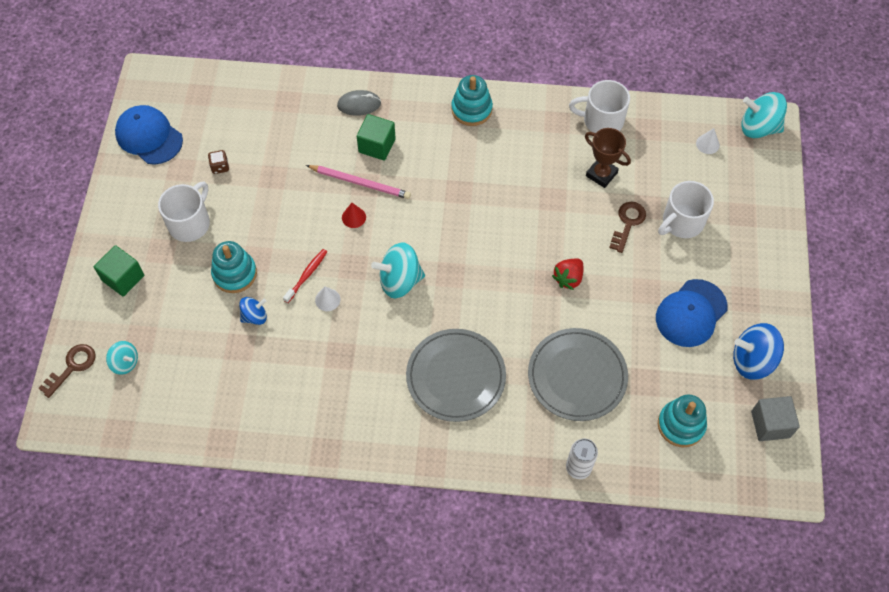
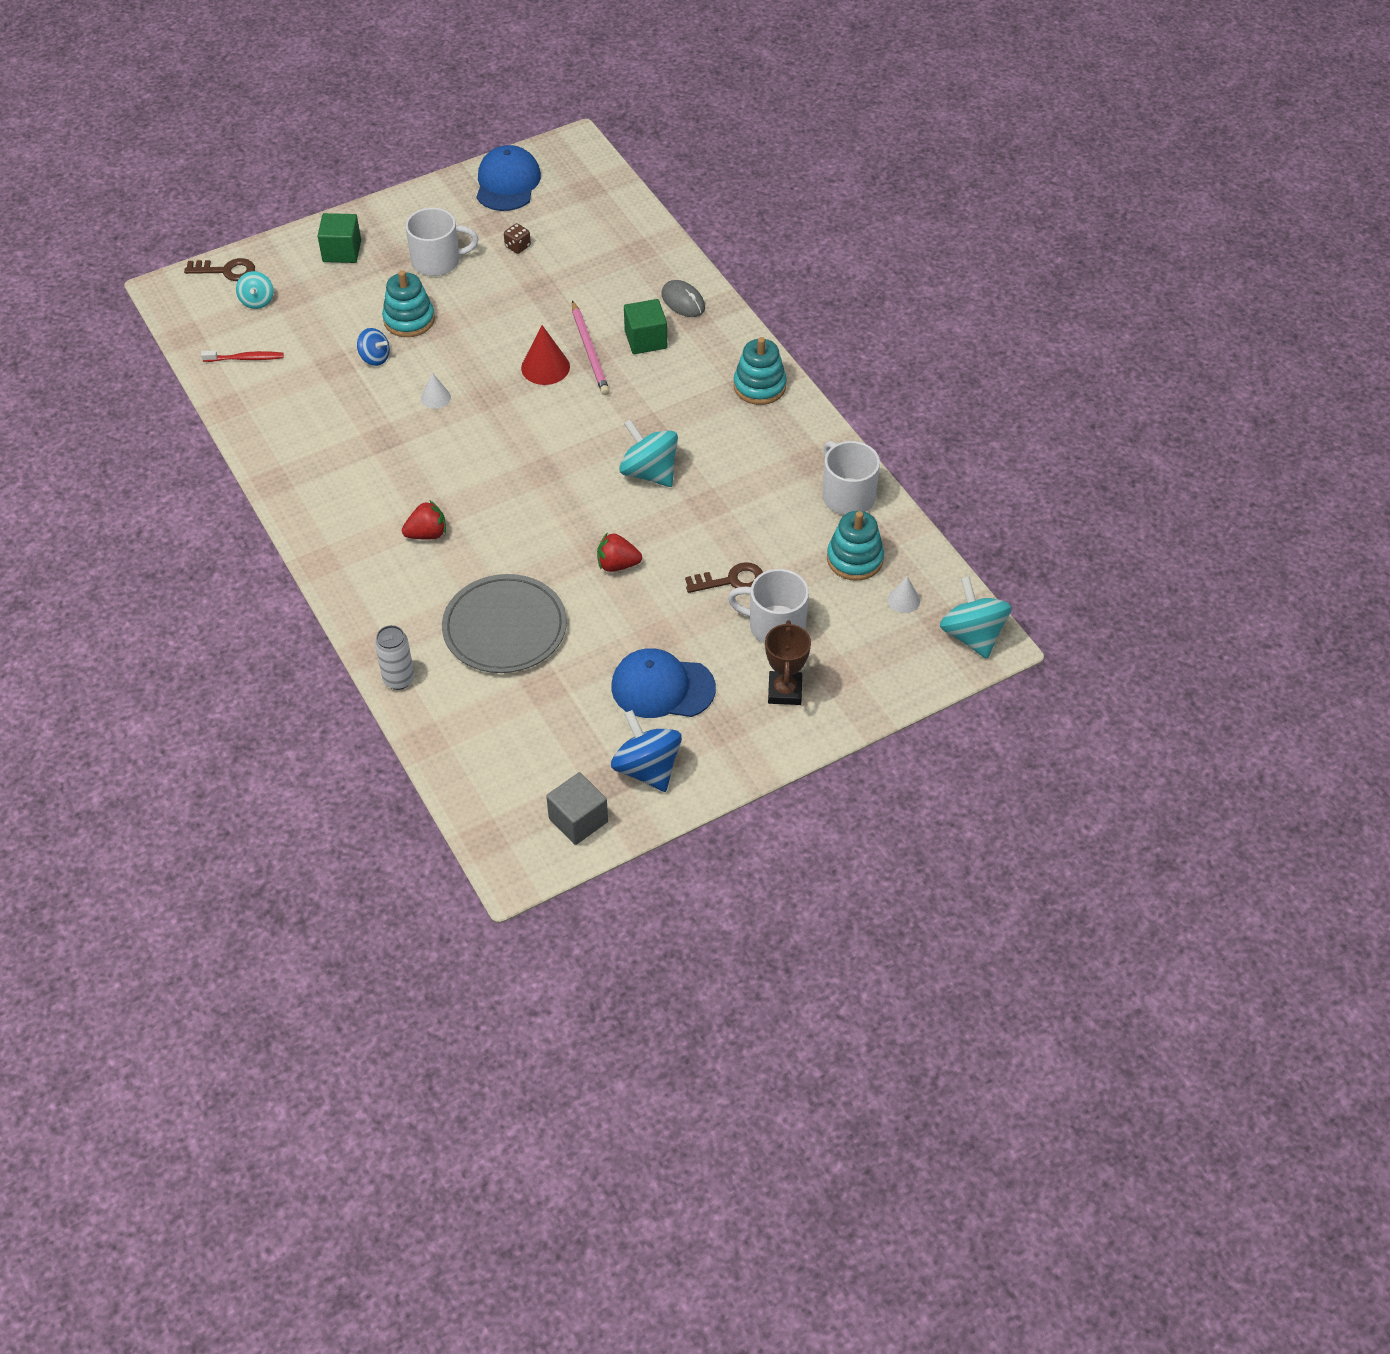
camera: 55 degrees right, 10 degrees down
red toothbrush [283,249,327,303] -> red toothbrush moved to [201,350,284,362]
red cone [342,203,366,228] -> red cone [521,325,570,385], size x1.65
turquoise spinning top [371,242,425,298] -> turquoise spinning top moved to [619,419,678,487]
grey plate [406,329,506,422] -> red strawberry [402,501,446,540]
brown trophy [585,128,631,188] -> brown trophy moved to [765,620,811,705]
turquoise stacking toy [658,395,707,447] -> turquoise stacking toy moved to [827,511,884,581]

